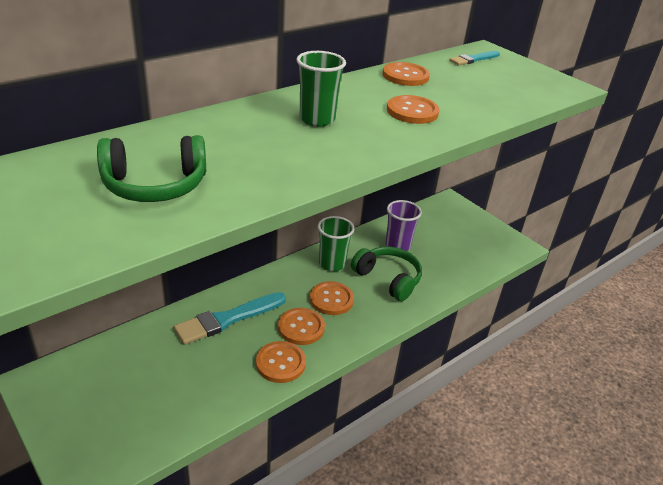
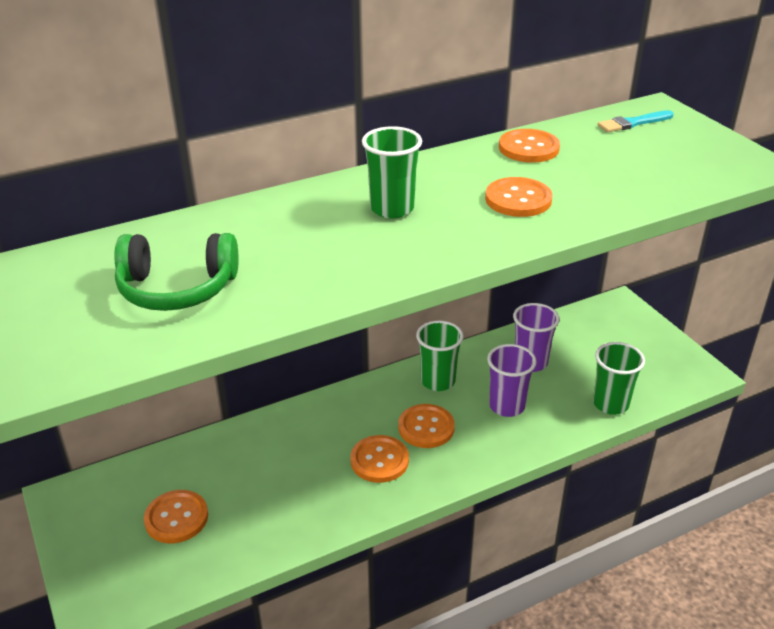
camera: 15 degrees right, 0 degrees up
turquoise brush [174,292,286,345] -> none
orange button [256,341,306,383] -> orange button moved to [144,490,208,543]
green headphones [351,247,422,301] -> purple cup [487,344,537,417]
none -> green cup [593,342,645,415]

